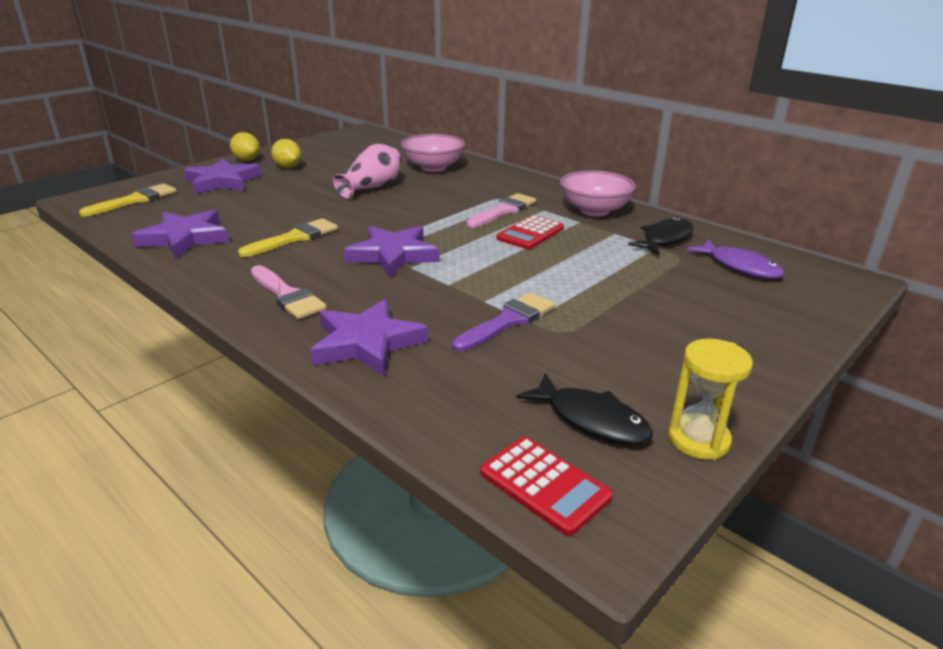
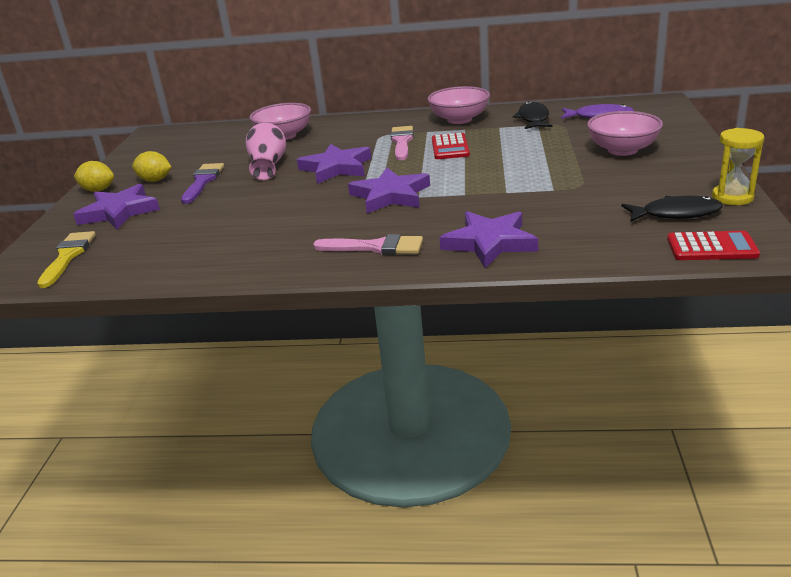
camera: 35 degrees left, 0 degrees up
purple star [131,210,229,258] -> purple star moved to [297,144,371,184]
yellow brush [238,218,338,257] -> none
purple brush [452,292,555,352] -> purple brush moved to [181,163,224,204]
none -> pink bowl [587,111,663,156]

